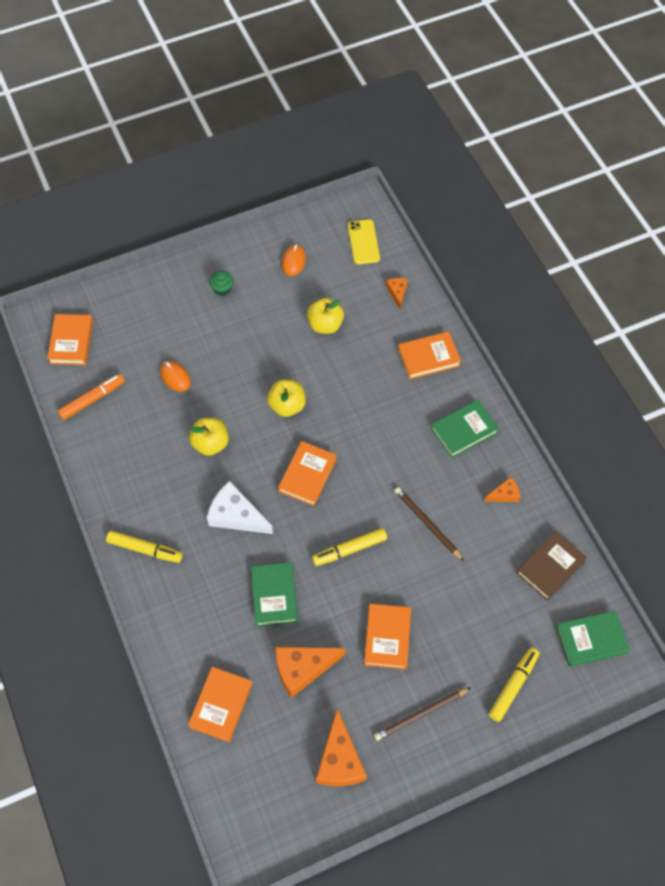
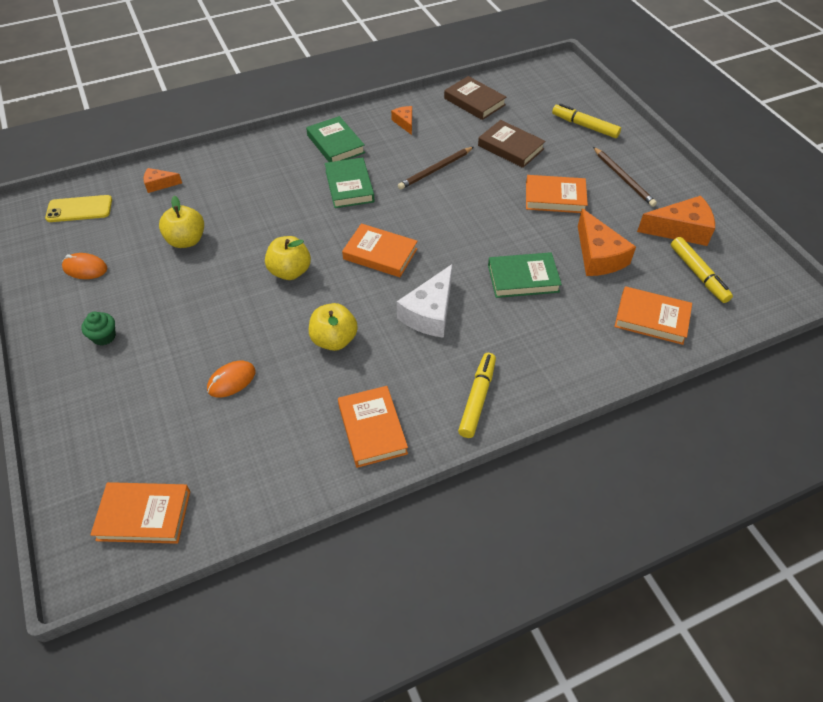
camera: 90 degrees left, 10 degrees down
orange marker [57,374,125,420] -> none
yellow marker [312,528,387,566] -> yellow marker moved to [671,237,733,303]
orange book [398,331,461,380] -> orange book moved to [338,386,408,468]
green book [556,611,630,667] -> green book moved to [325,157,374,208]
none -> brown book [478,120,546,168]

